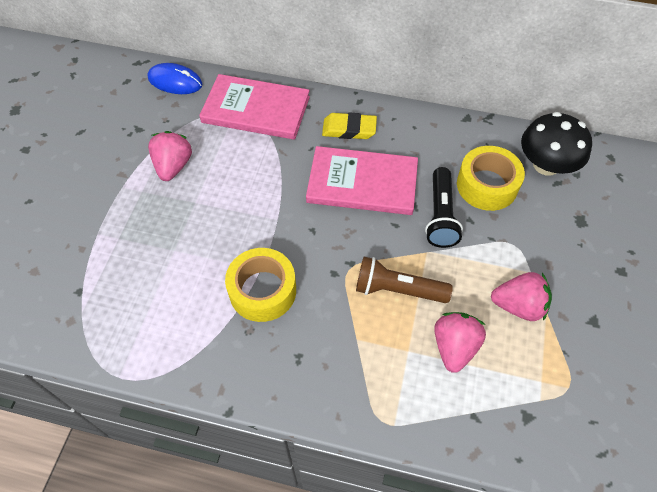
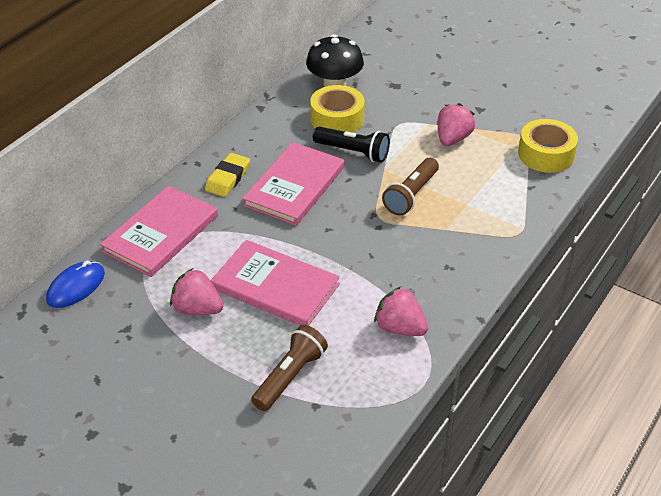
camera: 70 degrees left, 15 degrees down
yellow tape [225,248,296,322] -> yellow tape moved to [518,119,578,173]
pink strawberry [434,312,486,373] -> pink strawberry moved to [374,287,428,336]
none -> pink book [210,240,340,326]
none -> brown flashlight [251,325,328,411]

